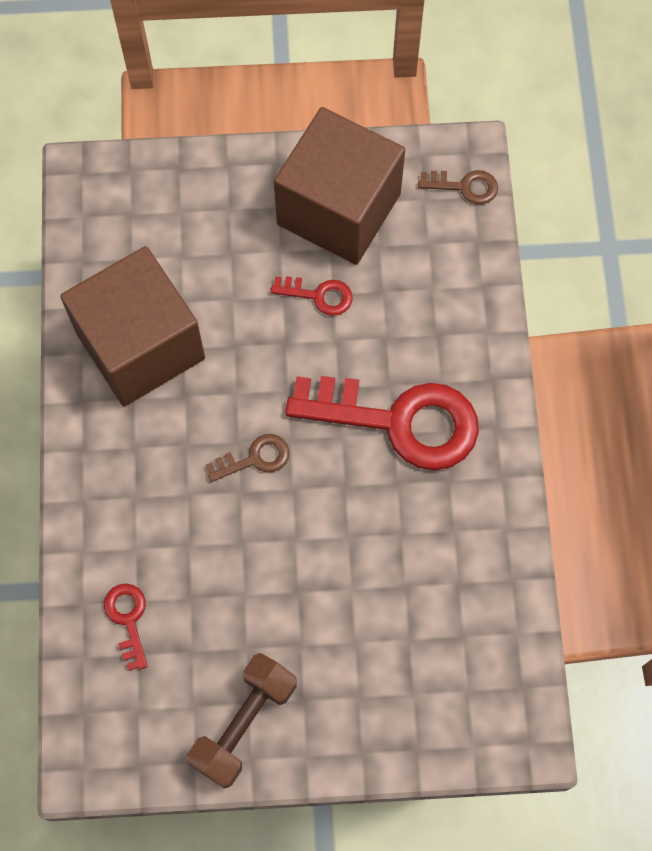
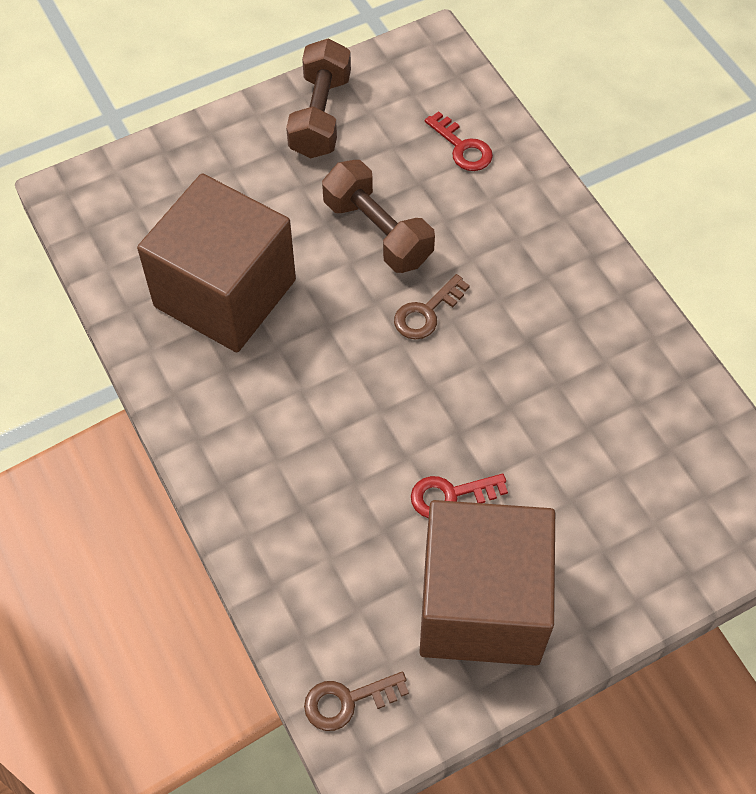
camera: 155 degrees right, 10 degrees down
brown cube [60,246,205,406] -> brown cube moved to [137,173,296,353]
red key [285,376,479,470] -> none
none -> brown dumbbell [322,160,435,273]

